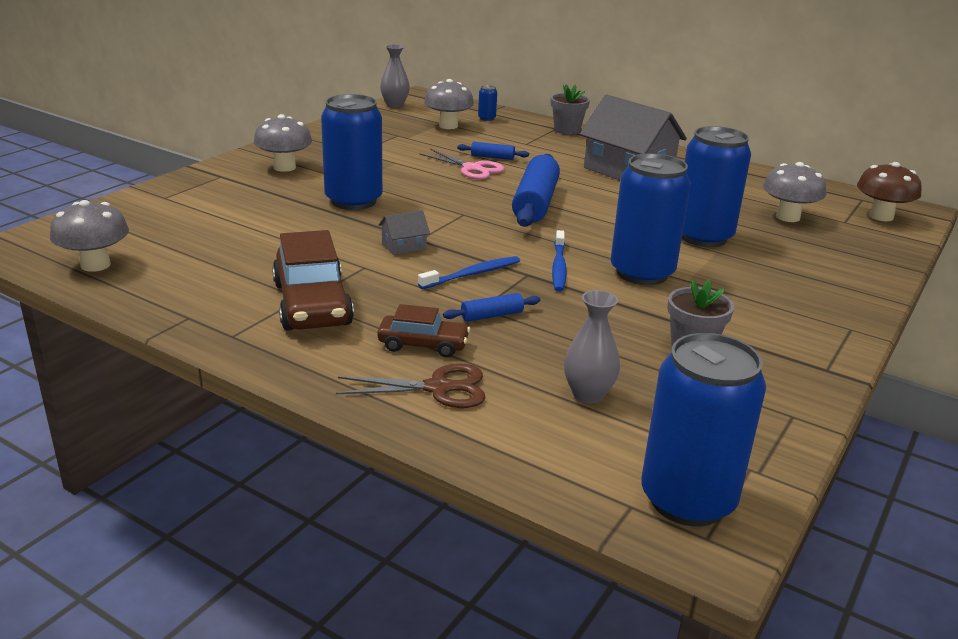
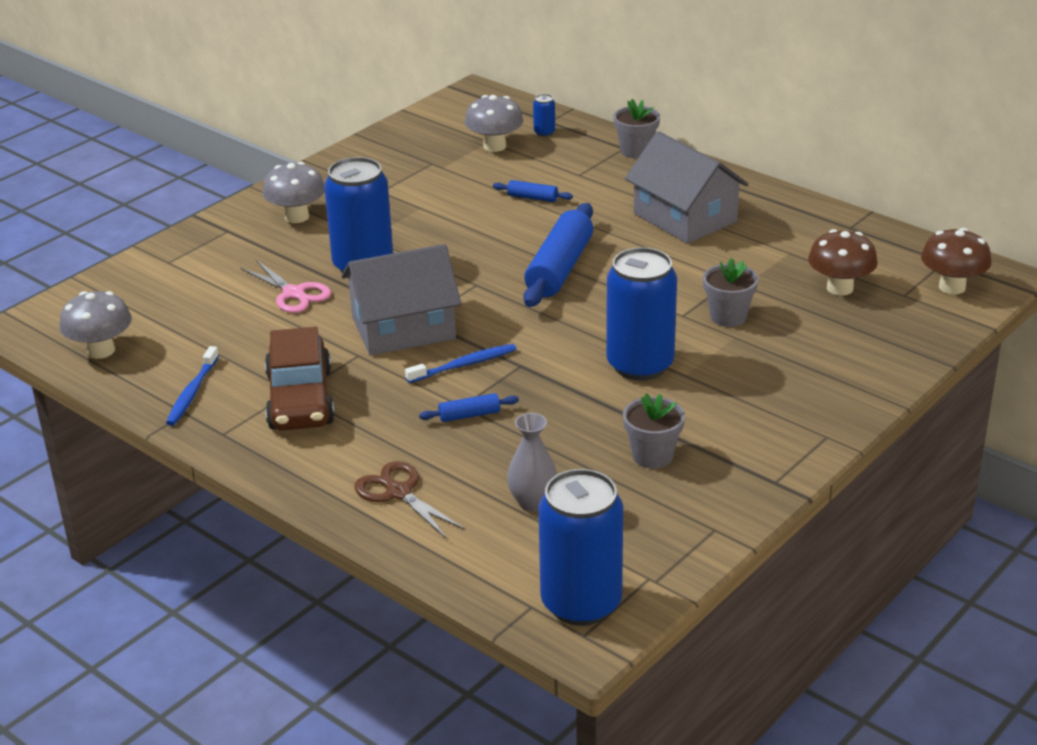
camera: 10 degrees right, 5 degrees up
brown scissors [336,363,486,408] -> brown scissors turned 135 degrees counterclockwise [354,461,466,539]
brown car [378,304,470,357] -> none
grey house [379,210,430,255] -> grey house [341,244,461,356], size x2.37
grey vase [380,44,410,108] -> none
pink scissors [420,149,505,180] -> pink scissors moved to [240,260,331,313]
blue toothbrush [552,230,567,292] -> blue toothbrush moved to [166,346,219,426]
blue can [682,126,751,247] -> grey flower pot [703,258,758,327]
grey mushroom [763,162,826,222] -> brown mushroom [808,229,878,296]

